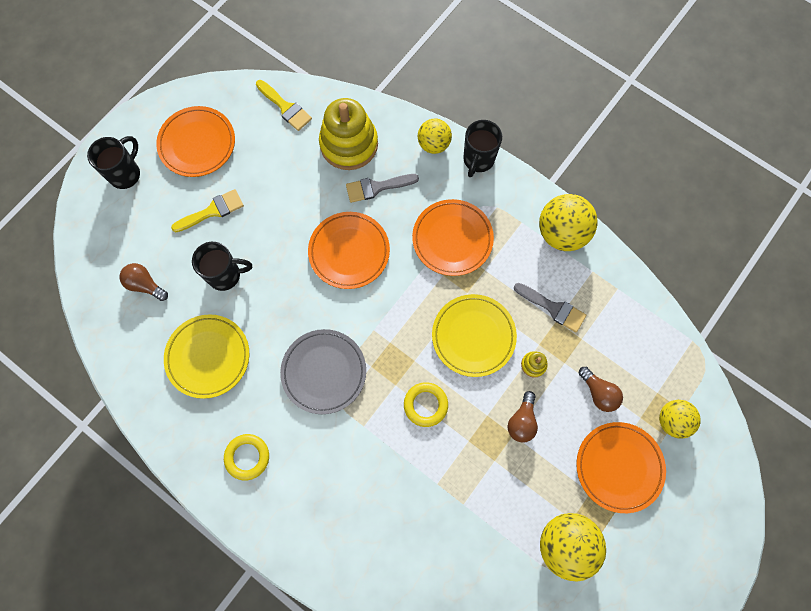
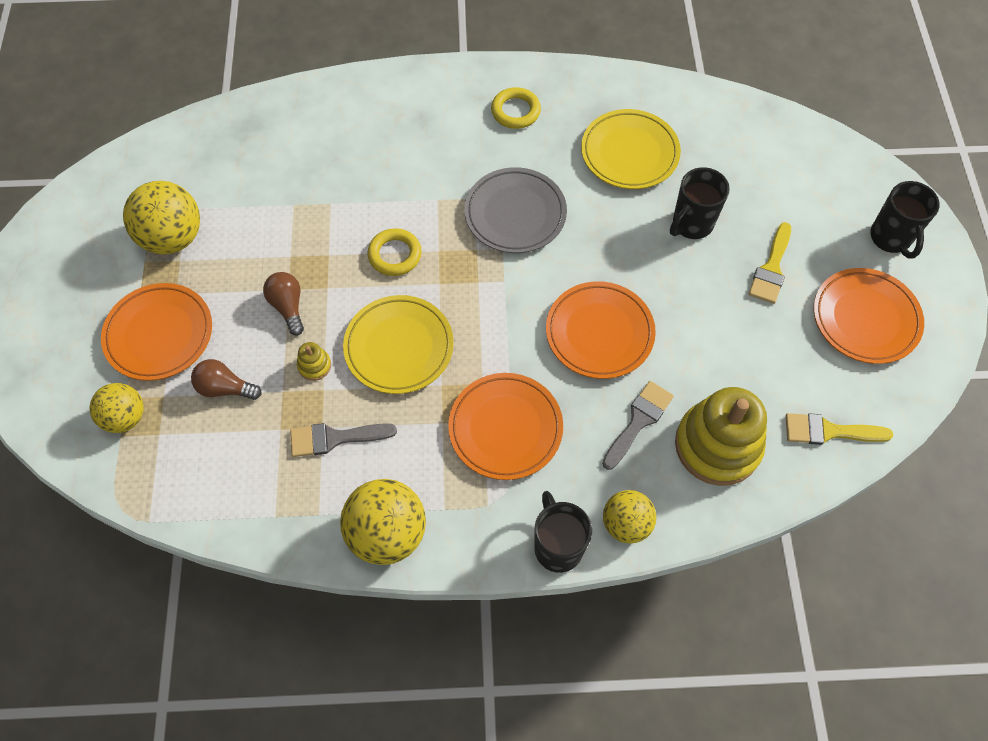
camera: 140 degrees right, 10 degrees down
brown light bulb [119,263,168,301] -> none

